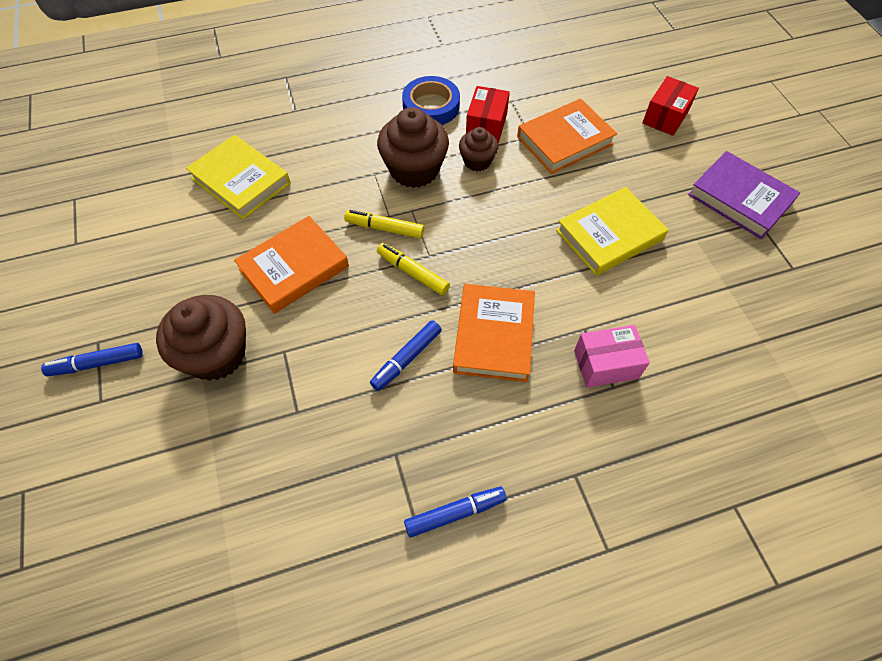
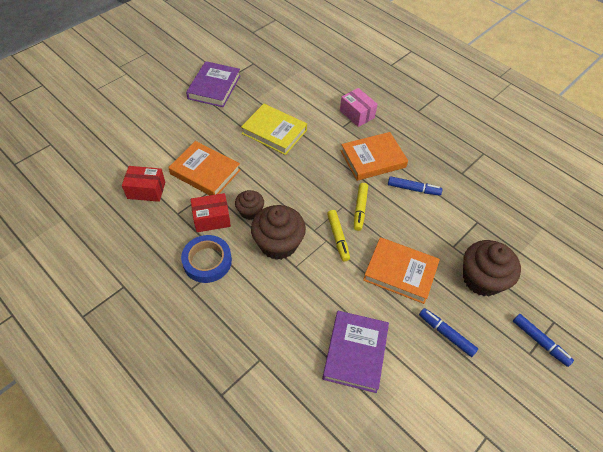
camera: 120 degrees left, 5 degrees down
yellow book [186,135,290,219] -> purple book [322,311,389,393]
blue marker [404,487,507,538] -> blue marker moved to [419,308,478,357]
red box [642,76,699,136] -> red box moved to [122,166,165,202]

